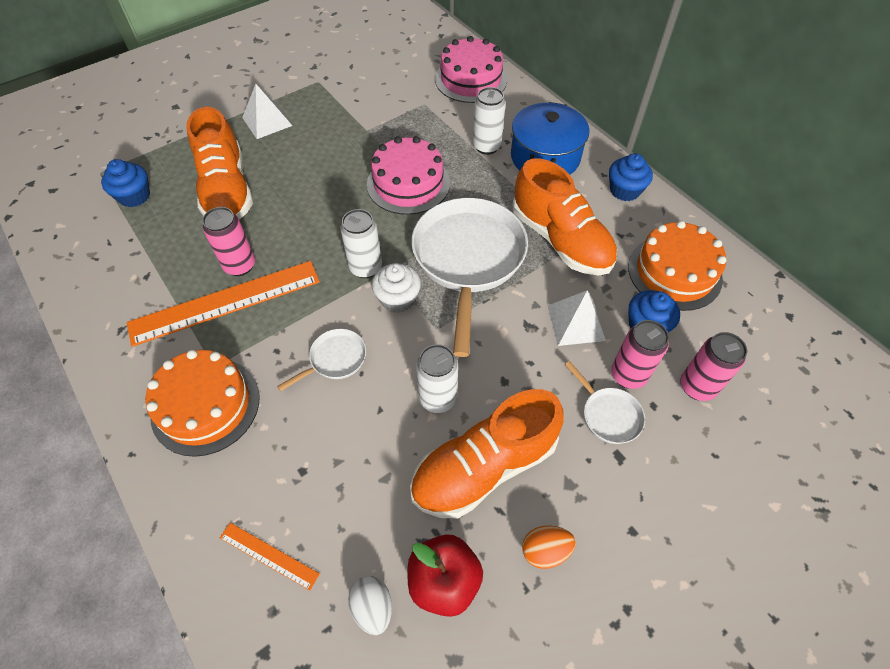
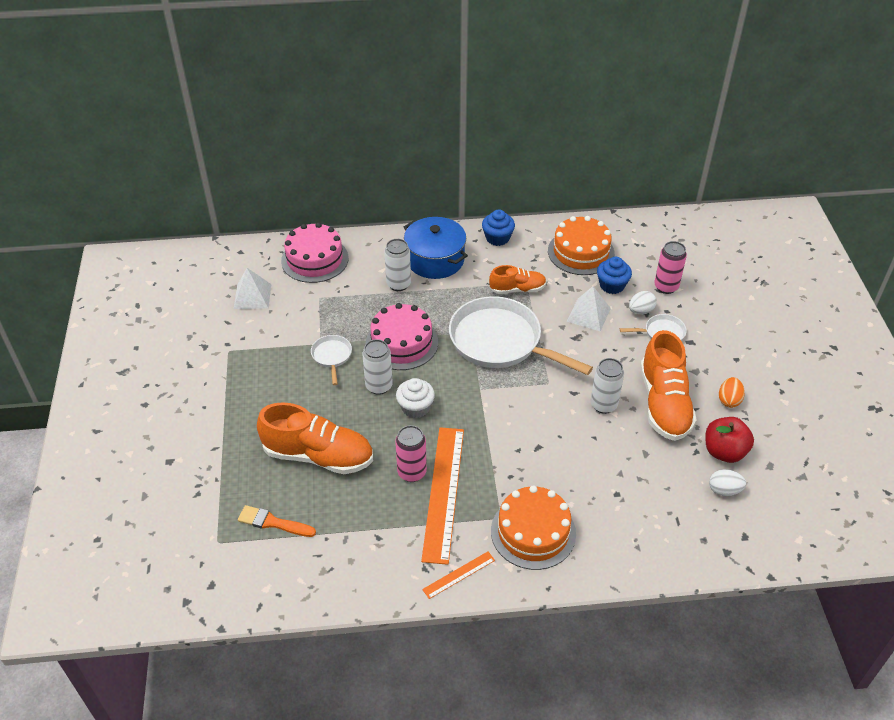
camera: 60 degrees left, 10 degrees down
blue cupcake [101,159,150,207] -> orange brush [238,505,316,537]
orange ruler [220,523,320,591] -> orange ruler moved to [422,552,495,599]
white pyramid [242,84,292,139] -> white pyramid moved to [234,268,271,309]
white pan [277,329,366,391] -> white pan moved to [311,335,352,385]
white can [340,209,382,278] -> white can moved to [362,339,393,395]
white cupcake [372,263,421,313] -> white cupcake moved to [396,378,435,418]
orange shoe [512,158,617,275] -> orange shoe [489,265,547,294], size x0.57
pink can [611,320,669,389] -> white egg [629,291,657,314]

